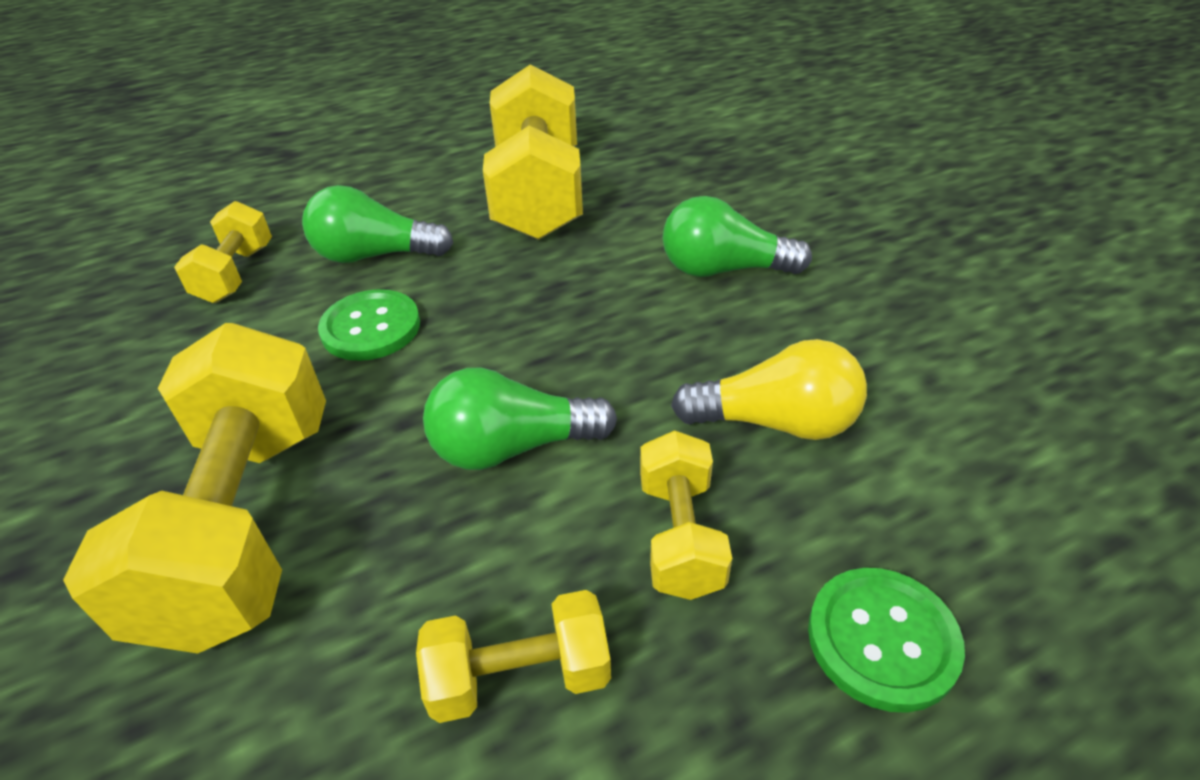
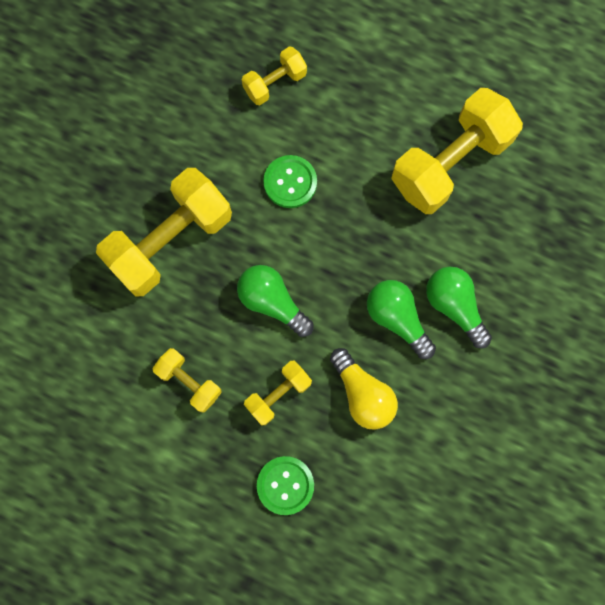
camera: 50 degrees right, 35 degrees up
green light bulb [302,185,453,263] -> green light bulb moved to [367,280,436,359]

